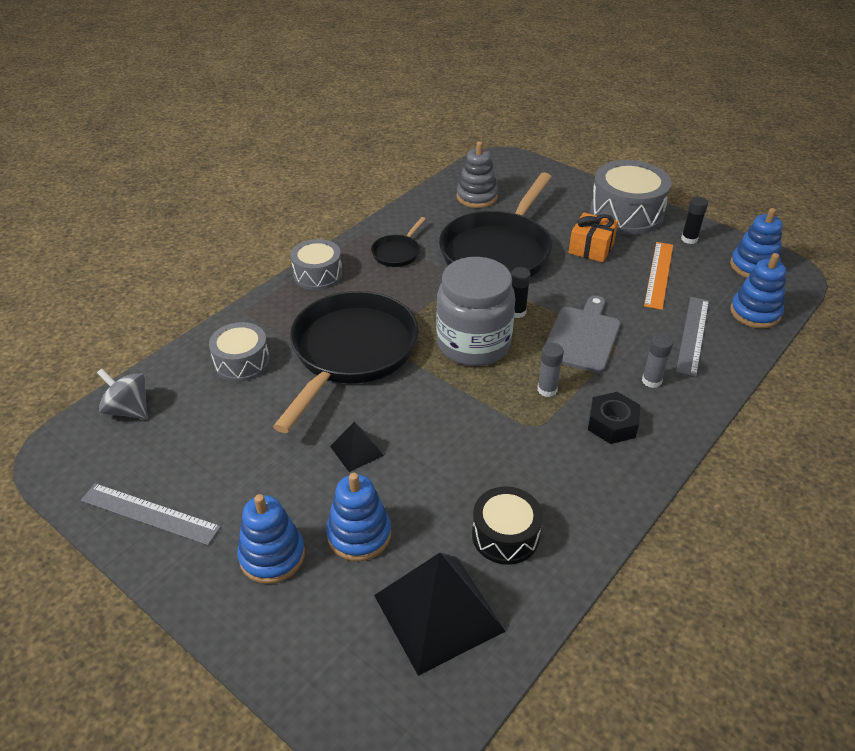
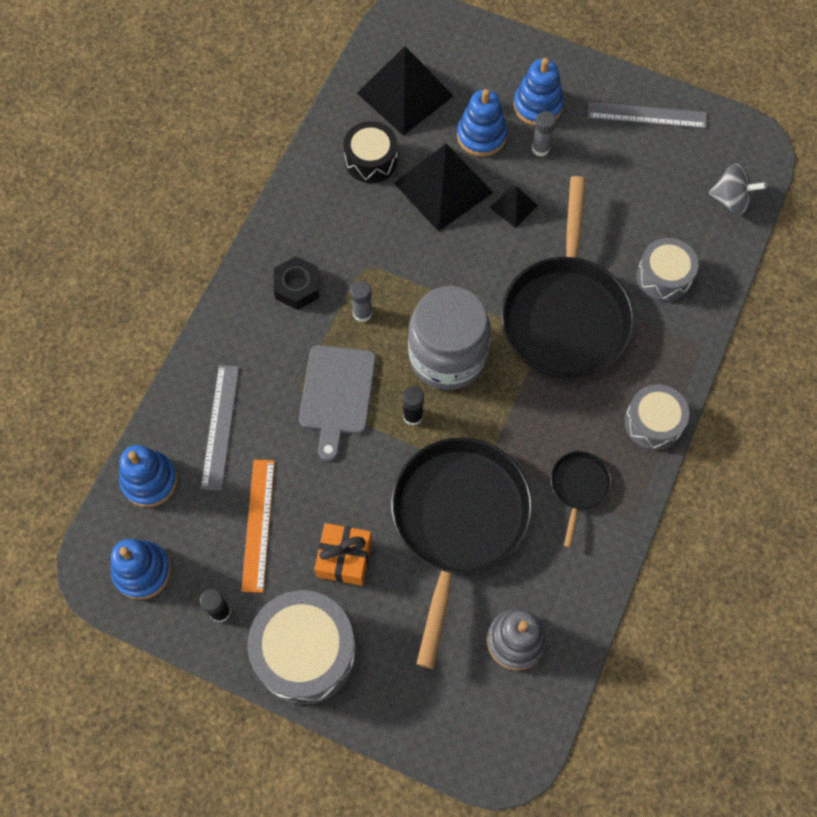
camera: 165 degrees right, 25 degrees up
grey glue stick [642,334,673,388] -> grey glue stick moved to [532,111,556,157]
none -> black pyramid [394,144,494,232]

